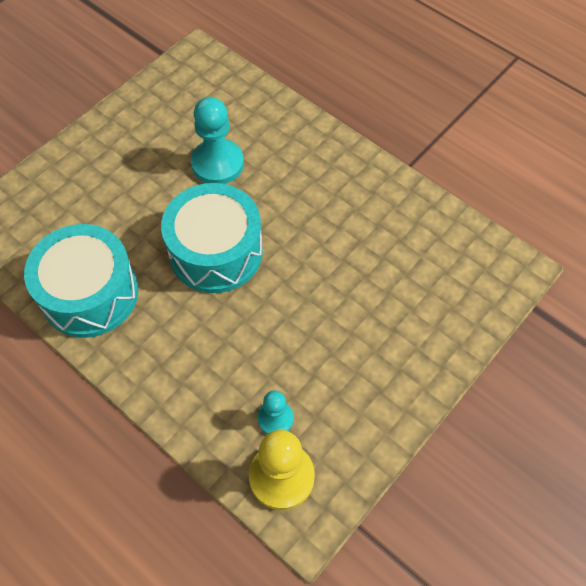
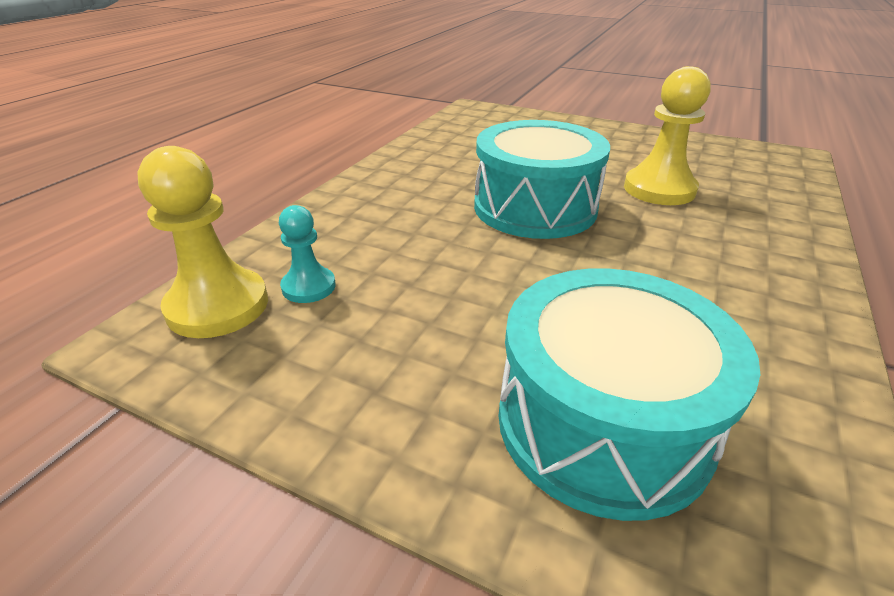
camera: 75 degrees right, 25 degrees down
turquoise drum [24,224,138,338] -> turquoise drum moved to [499,268,760,521]
turquoise pawn [191,97,244,184] -> yellow pawn [624,66,710,205]

